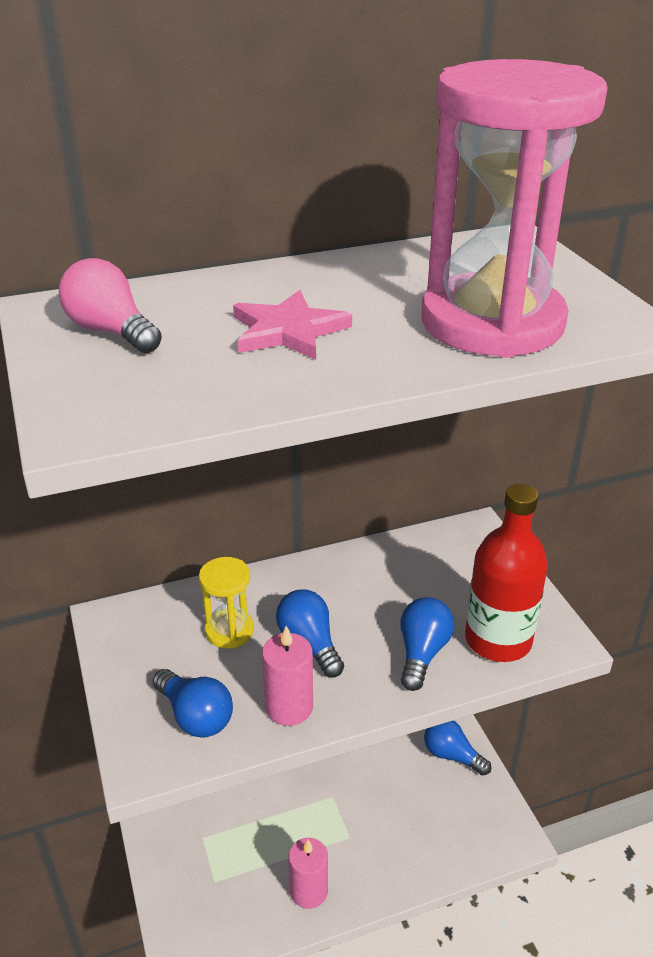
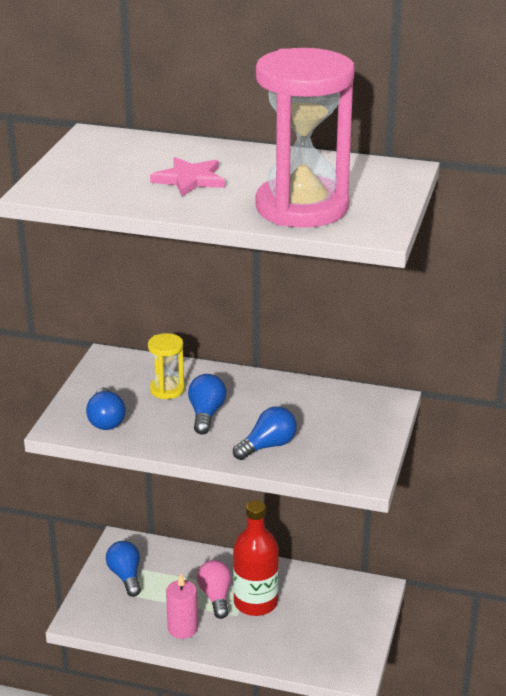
camera: 35 degrees right, 5 degrees down
pink light bulb [59,258,162,353] -> pink light bulb moved to [197,560,231,619]
pink candle [262,626,313,726] -> none
blue light bulb [424,720,491,776] -> blue light bulb moved to [106,541,141,597]
red bottle [465,484,548,662] -> red bottle moved to [233,500,279,616]

